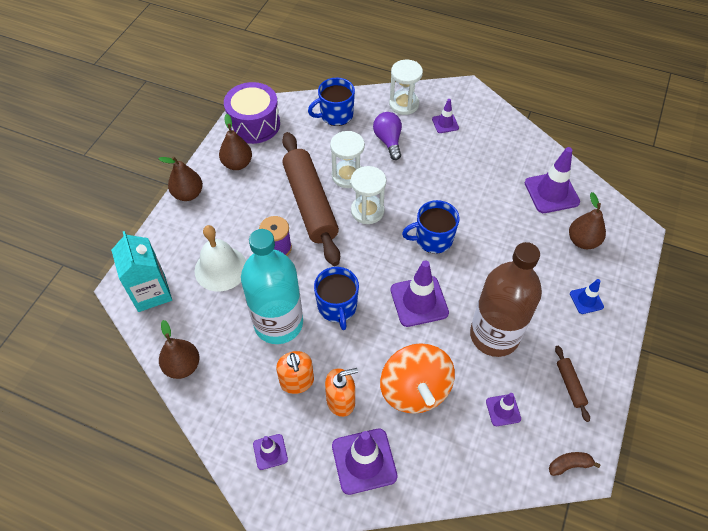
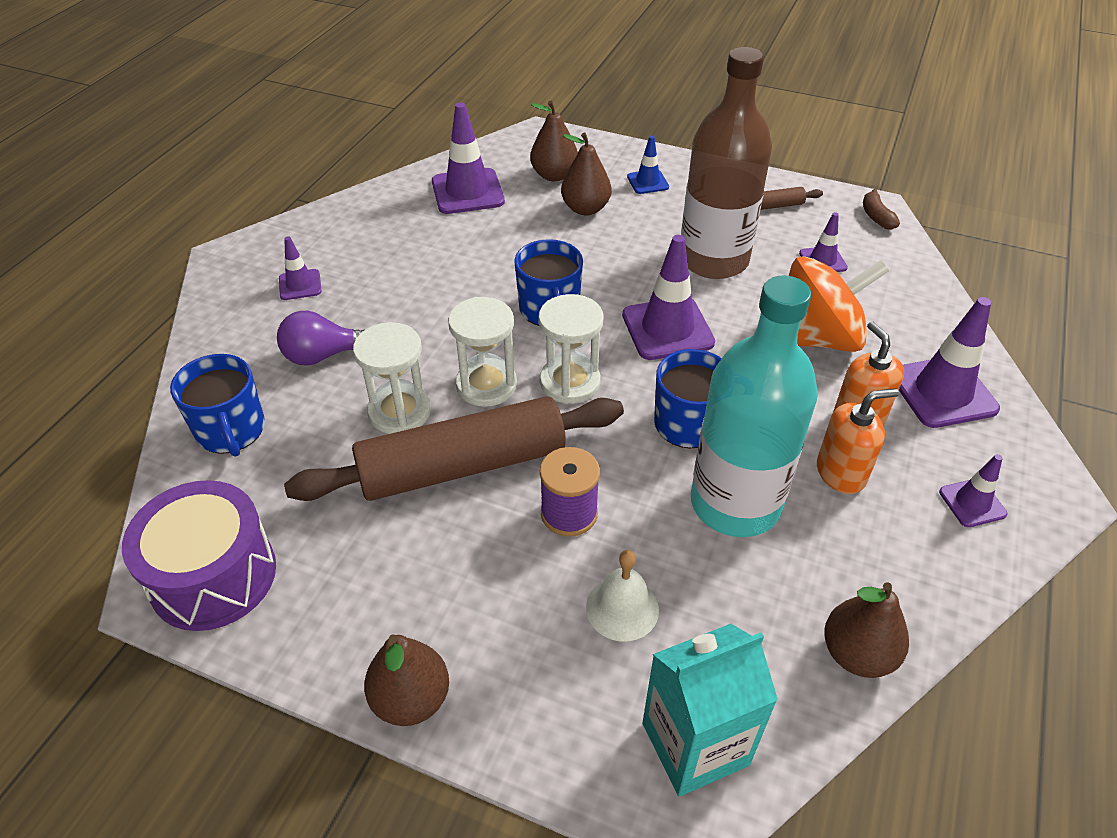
camera: 90 degrees left, 10 degrees down
white bell [194,225,246,291] -> white bell [586,550,659,641], size x0.65
brown pear [219,114,252,170] -> brown pear moved to [561,133,612,215]
white hourglass [389,60,423,115] -> white hourglass moved to [538,294,604,404]

